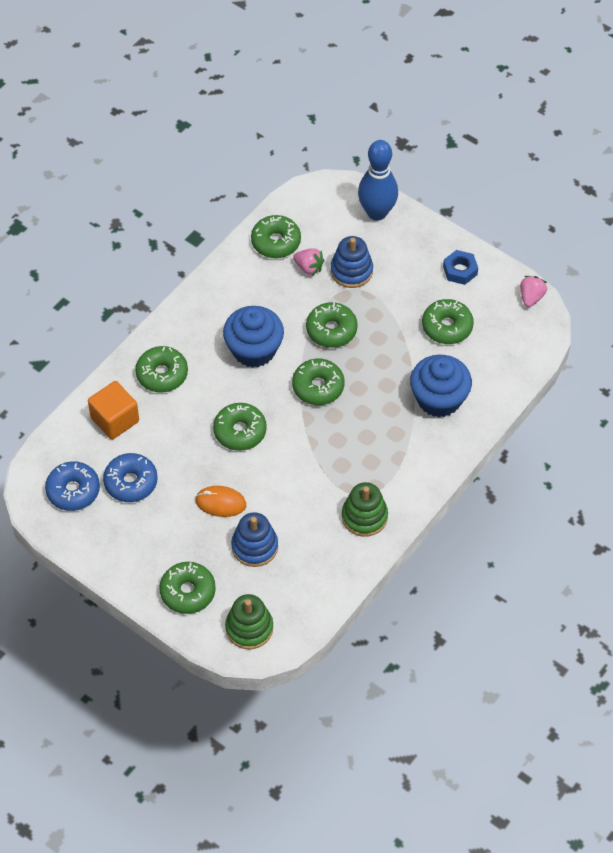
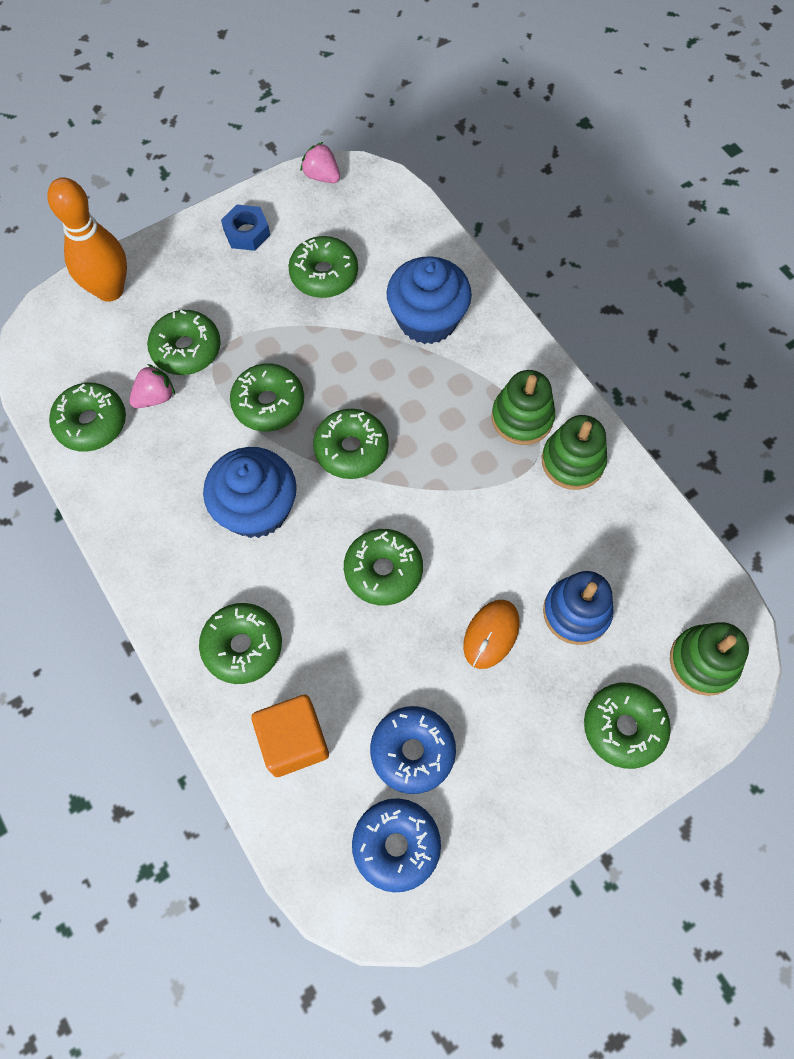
camera: 70 degrees left, 10 degrees up
blue stacking toy [331,236,373,288] -> green donut [147,310,221,375]
blue bowling pin [358,140,398,221] -> orange bowling pin [47,177,127,302]
none -> green stacking toy [491,370,555,445]

